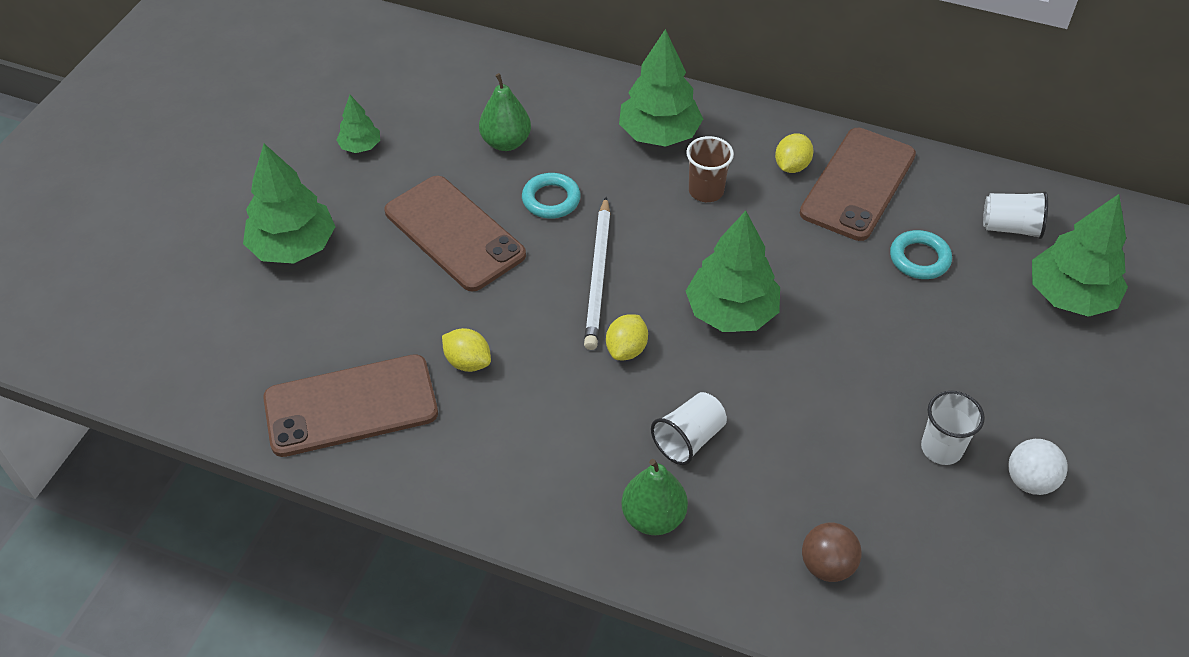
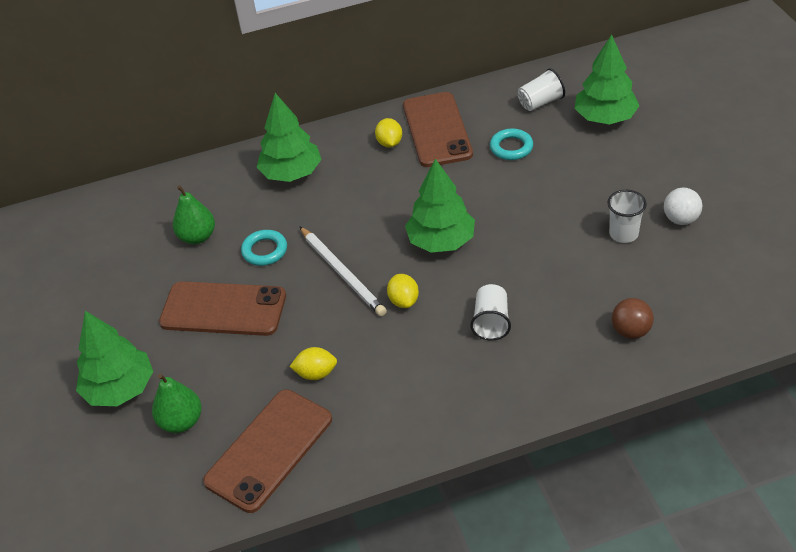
camera: 35 degrees left, 5 degrees down
green tree [336,95,380,153] -> none
green pear [621,459,688,535] -> green pear moved to [152,374,202,433]
brown cup [686,136,734,202] -> none

